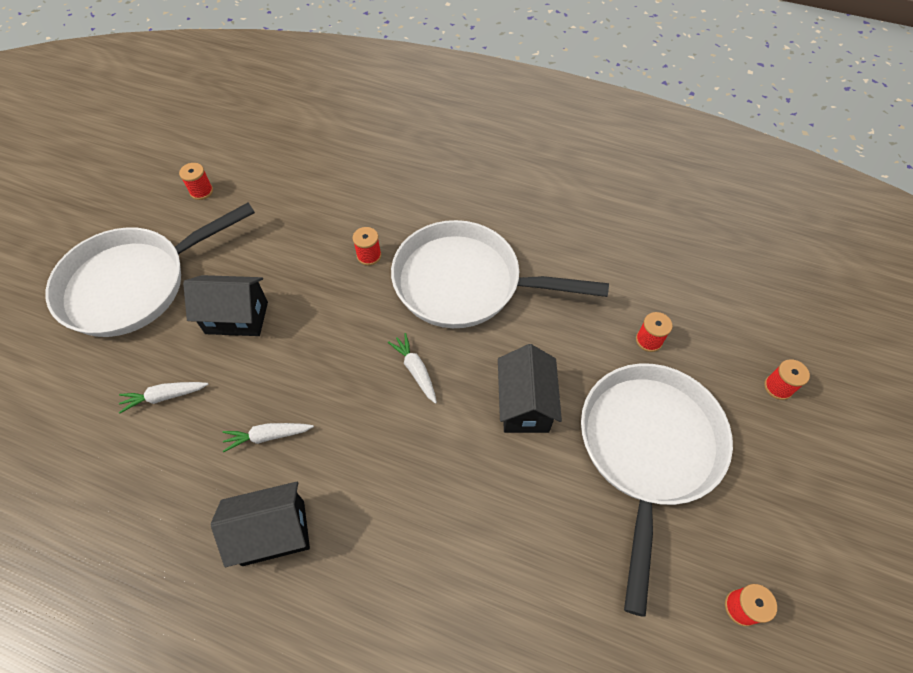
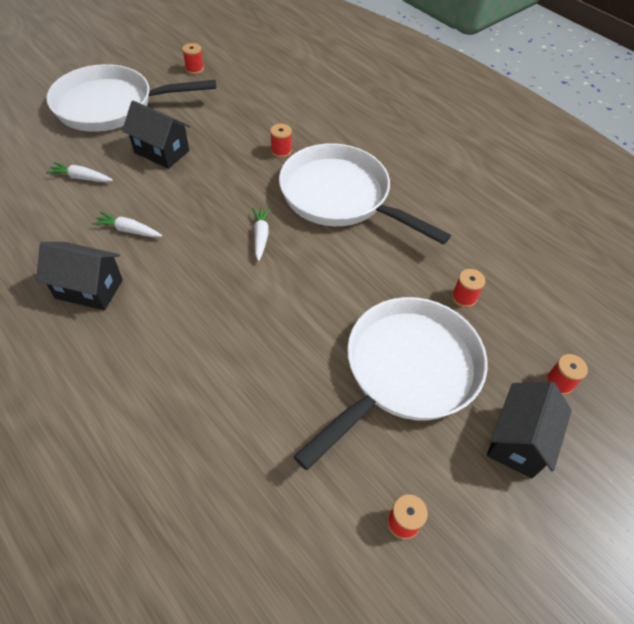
camera: 25 degrees right, 5 degrees down
black house [498,344,562,433] -> black house moved to [487,381,572,479]

